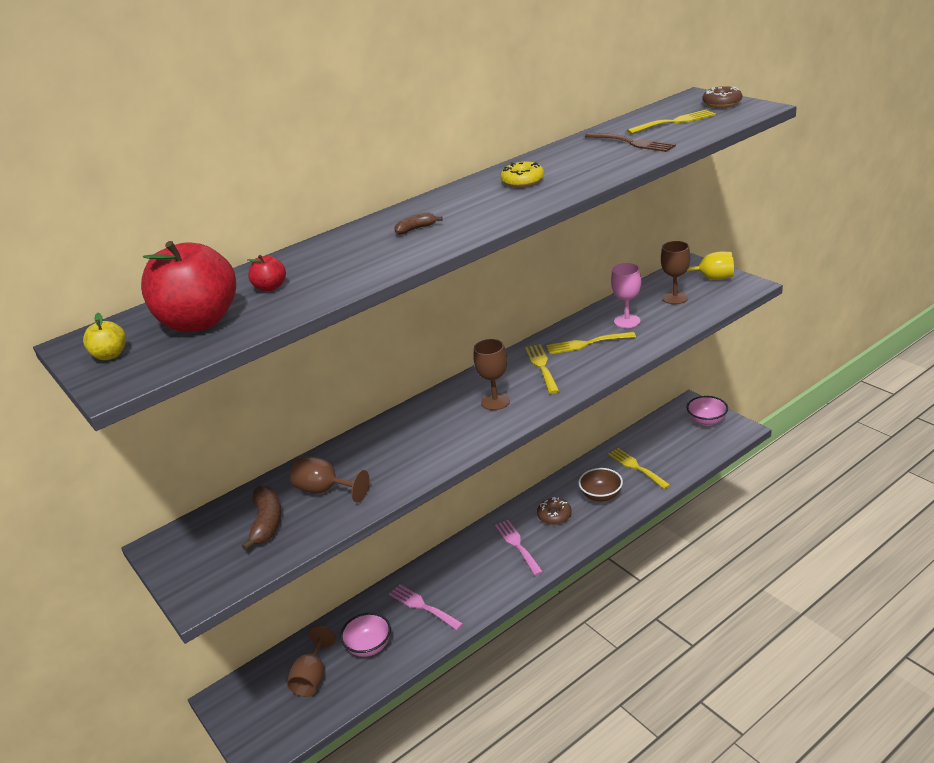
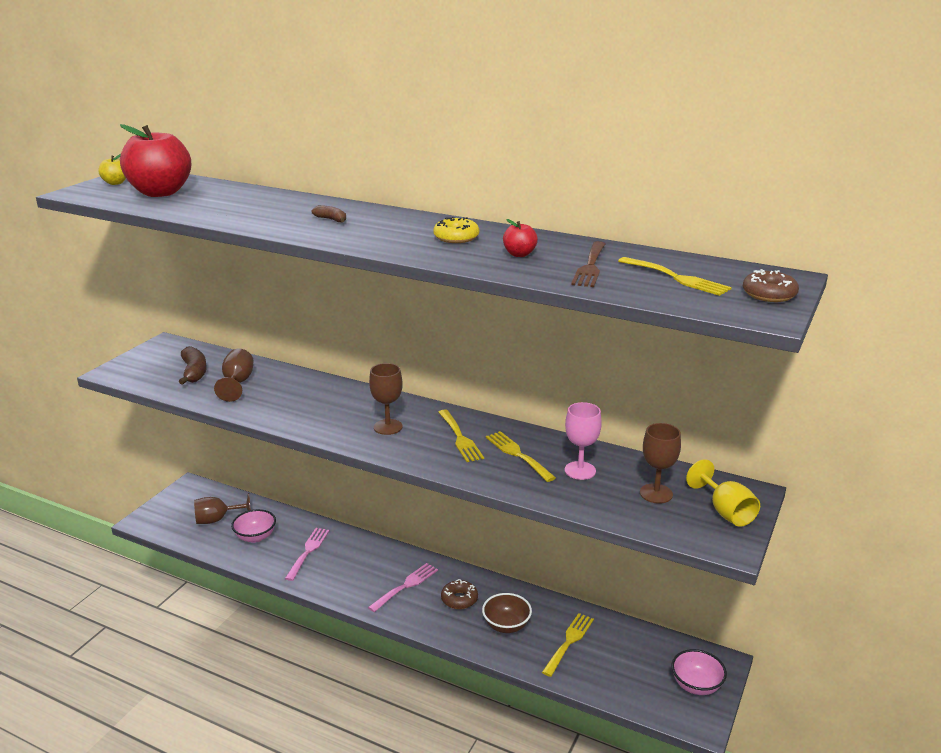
camera: 60 degrees right, 5 degrees down
brown banana [242,486,282,551] -> brown banana turned 75 degrees counterclockwise [179,346,207,385]
red apple [248,255,286,291] -> red apple moved to [503,219,538,257]
yellow fork [525,344,559,394] -> yellow fork turned 105 degrees clockwise [438,410,484,462]

